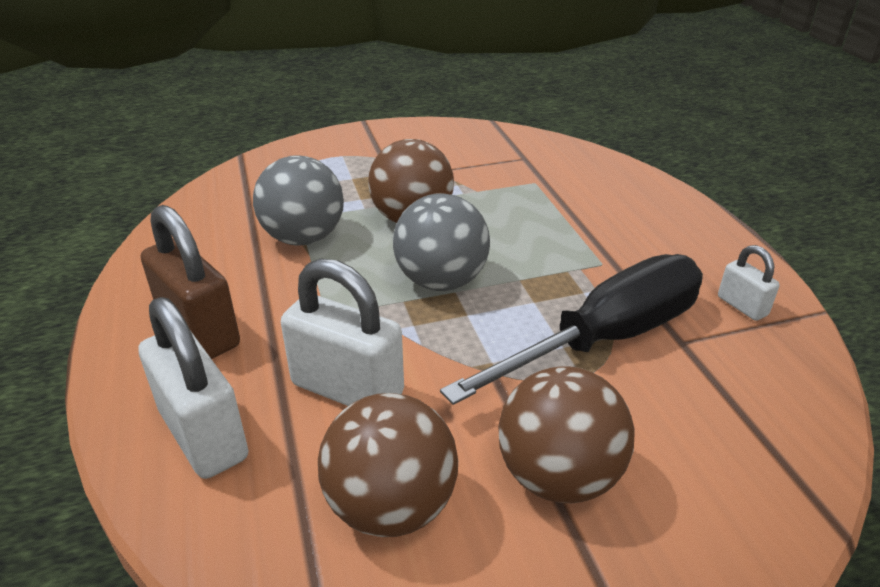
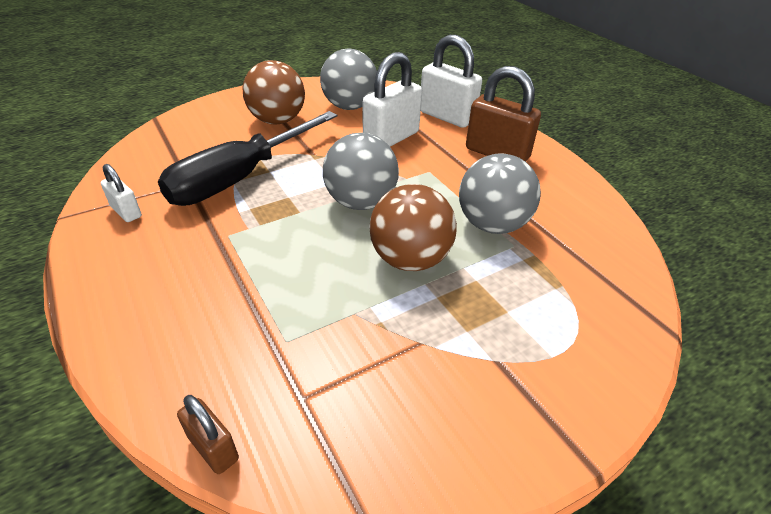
camera: 165 degrees right, 5 degrees up
white padlock [281,258,404,406] -> white padlock turned 60 degrees counterclockwise [362,52,422,147]
brown ball [318,393,458,537] -> grey ball [320,48,377,110]
none -> brown padlock [177,395,239,474]

